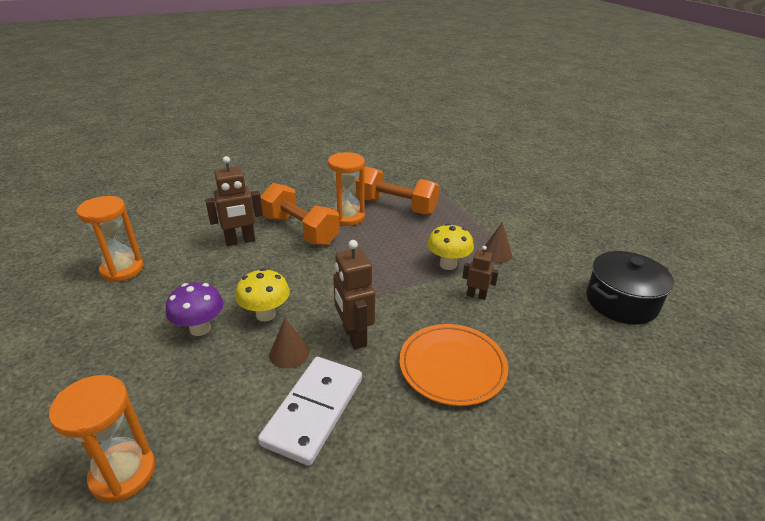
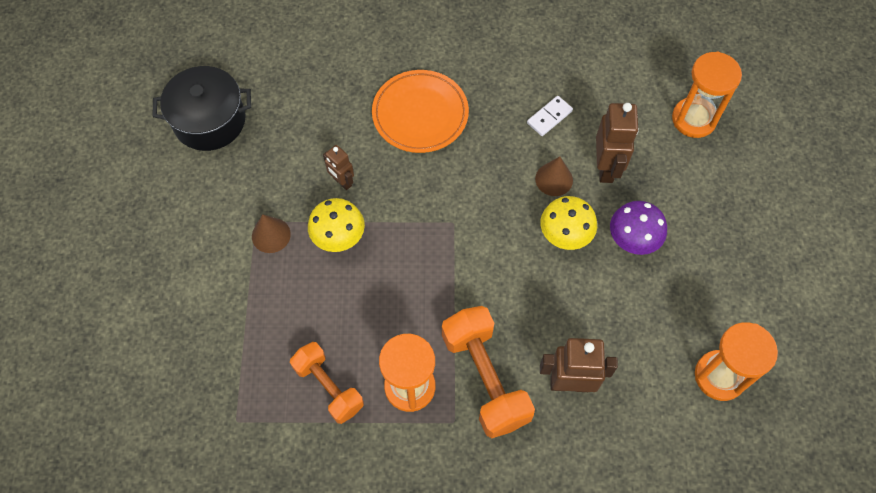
camera: 155 degrees left, 30 degrees up
white domino [258,357,362,466] -> white domino [527,96,573,136], size x0.48
brown robot [333,240,375,349] -> brown robot moved to [596,103,639,183]
orange dumbbell [356,166,440,215] -> orange dumbbell [290,342,364,424], size x0.66

